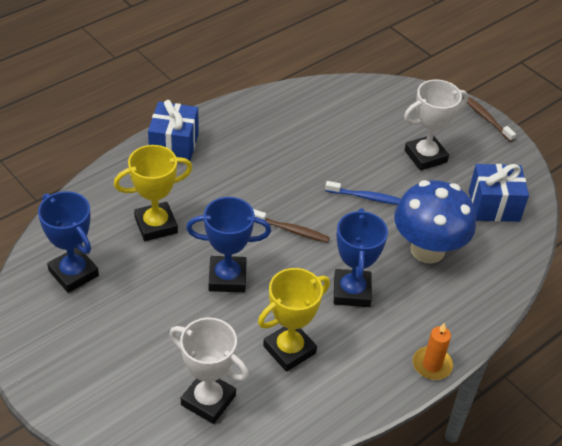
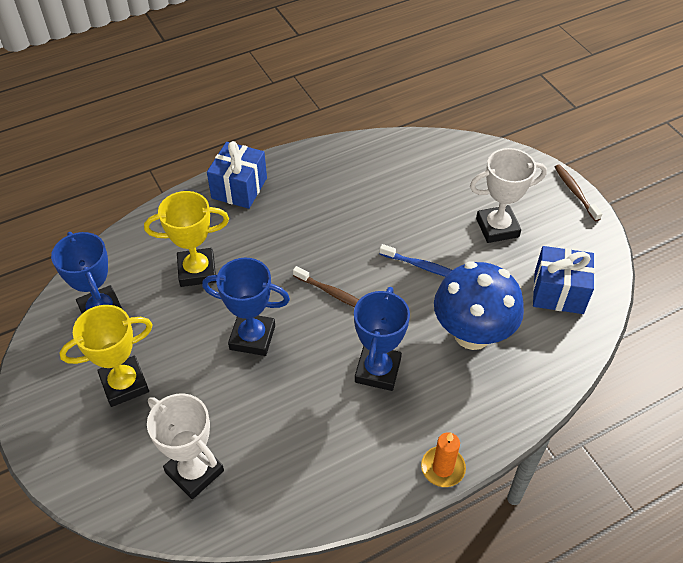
camera: 15 degrees right, 5 degrees up
yellow trophy [258,268,330,372] -> yellow trophy moved to [59,305,152,407]

